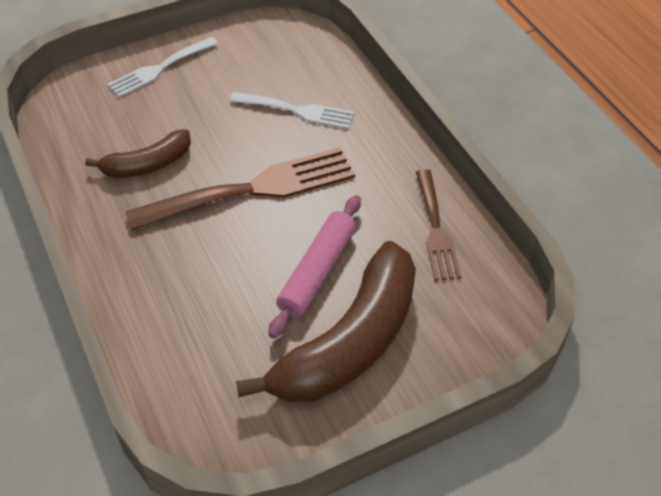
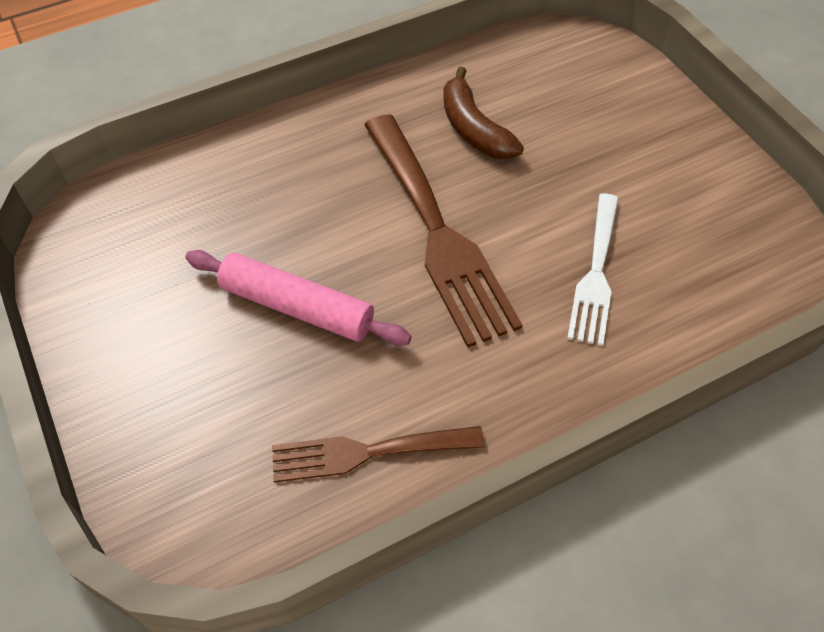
camera: 90 degrees right, 5 degrees up
white fork [107,37,218,97] -> none
brown banana [236,241,416,402] -> none

